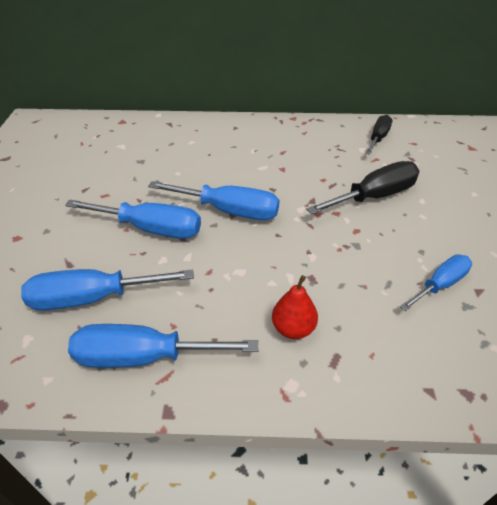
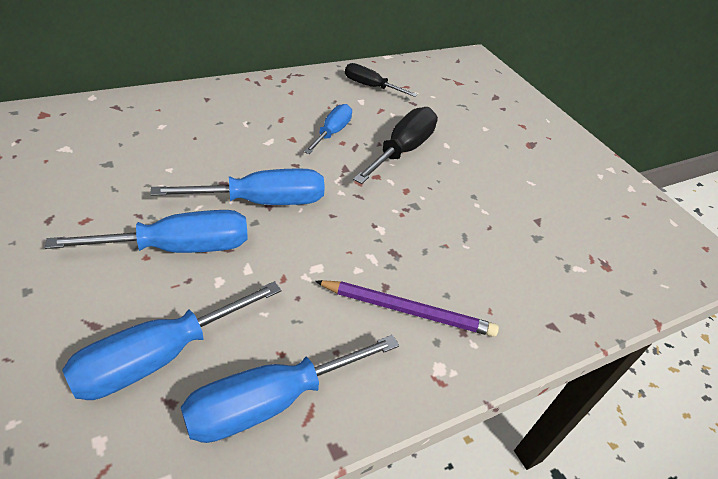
camera: 35 degrees left, 0 degrees up
red pear [272,275,318,339] -> purple pencil [315,280,499,337]
black screwdriver [365,115,393,155] -> black screwdriver turned 60 degrees counterclockwise [345,63,417,97]
blue screwdriver [400,255,472,311] -> blue screwdriver moved to [304,104,352,154]

